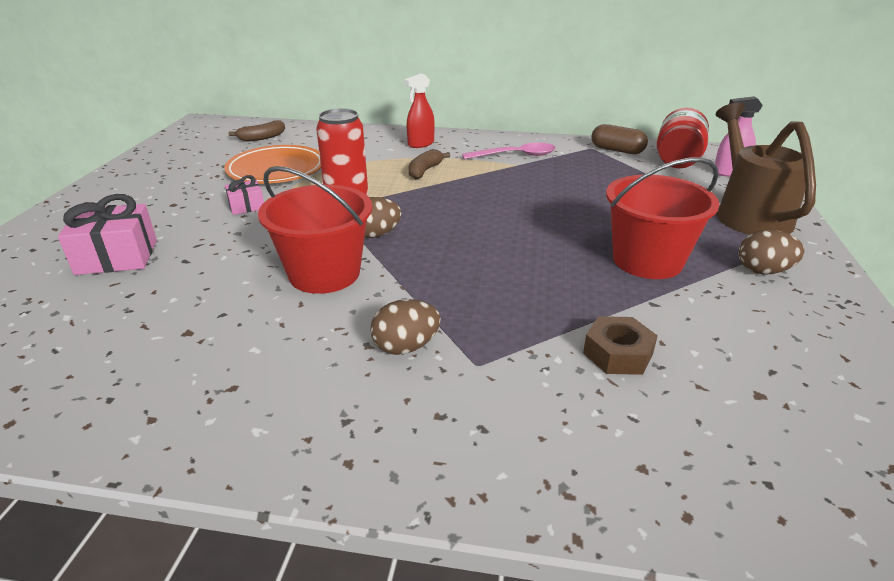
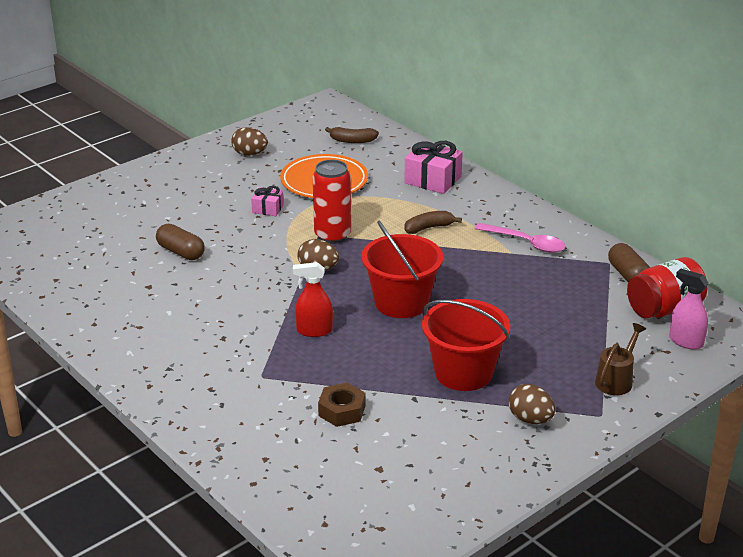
camera: 40 degrees right, 0 degrees up
pink gift [58,194,157,275] -> pink gift moved to [404,141,463,194]
red bucket [258,166,372,294] -> red bucket moved to [362,221,443,318]
brown egg [370,299,441,355] -> brown egg moved to [231,127,268,156]
red spray bottle [404,73,435,148] -> red spray bottle moved to [293,262,333,337]
brown watering can [716,103,816,235] -> brown watering can [595,323,646,395], size x0.53
none -> brown capsule [156,224,205,260]

